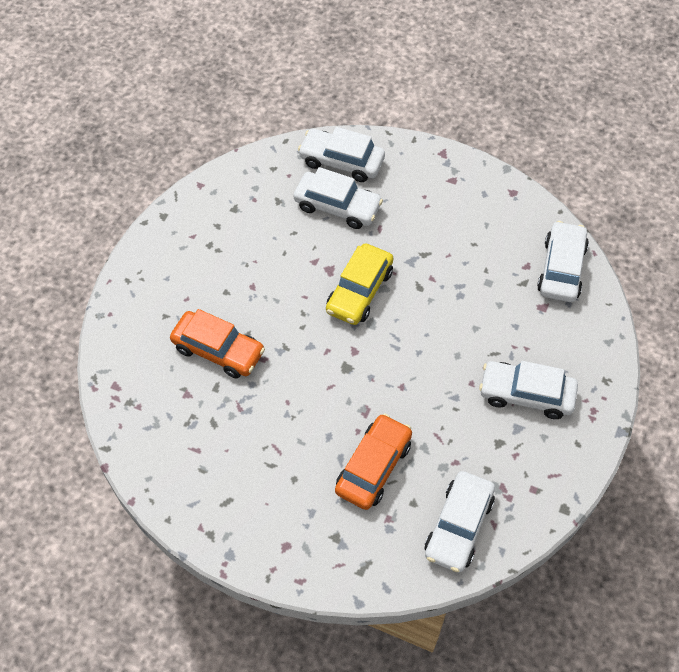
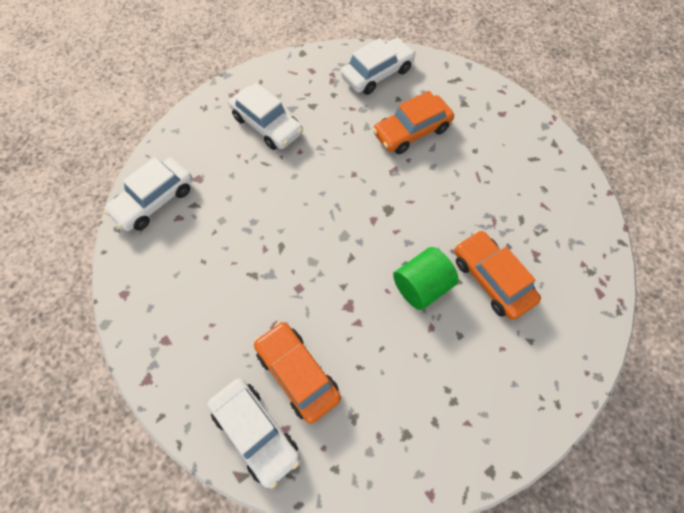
camera: 150 degrees left, 5 degrees up
white car [294,167,383,229] -> orange car [254,321,341,424]
yellow car [326,244,393,325] -> none
none -> green cylinder [393,247,459,310]

